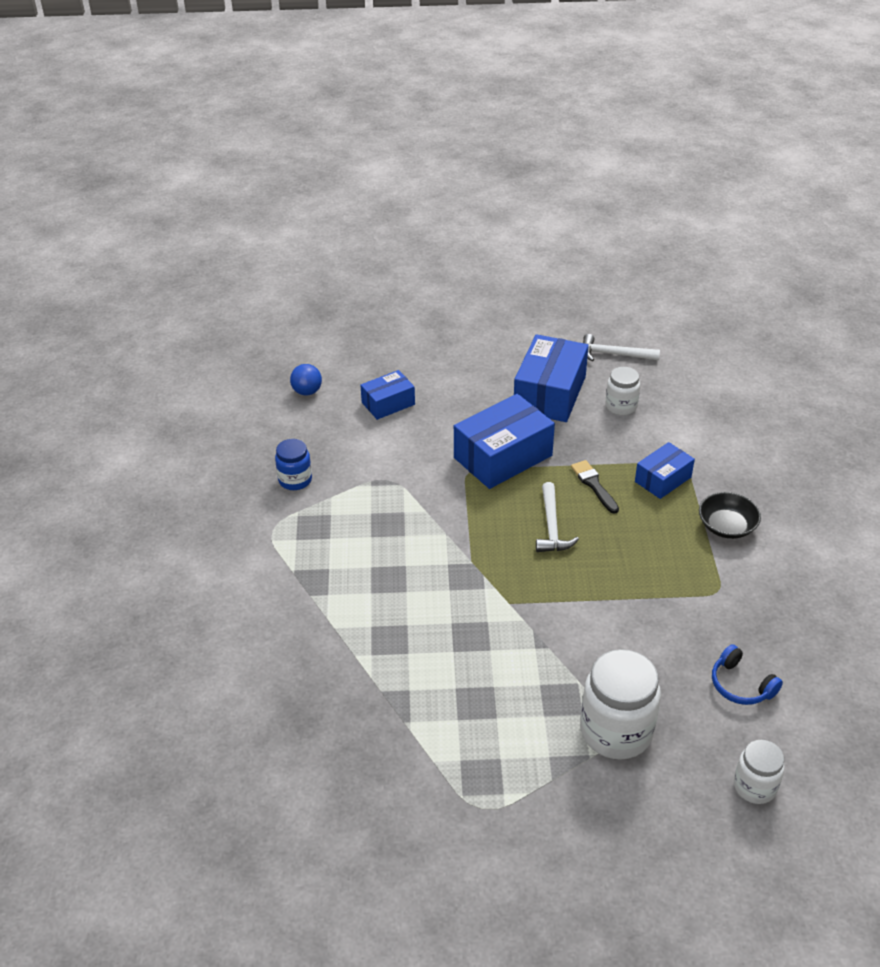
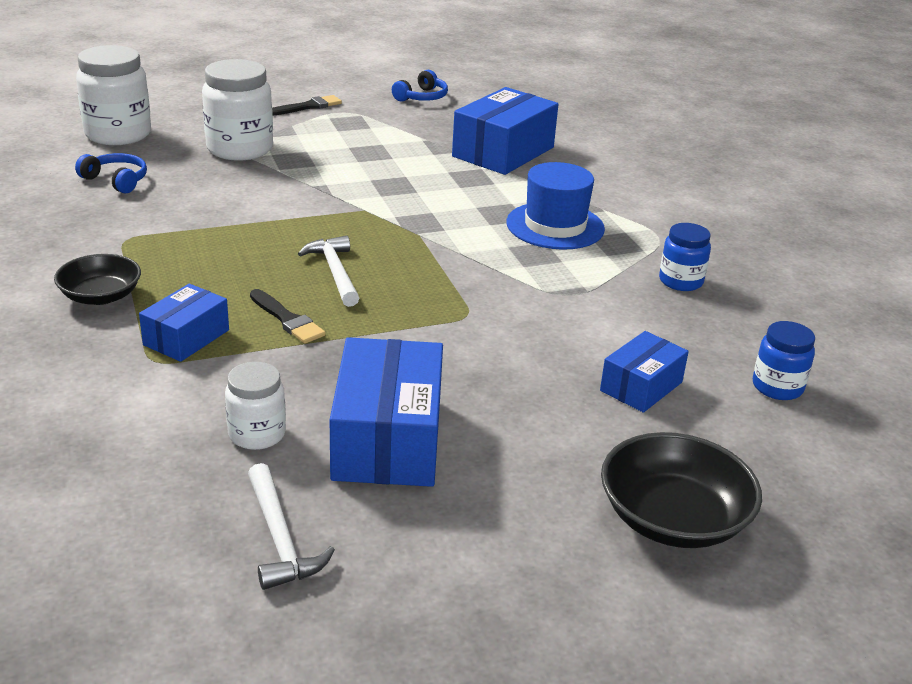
camera: 160 degrees right, 10 degrees down
blue ball [290,364,322,395] -> blue jar [753,321,815,400]
blue box [454,394,555,489] -> blue box moved to [452,87,558,175]
white hammer [583,334,660,361] -> white hammer turned 75 degrees clockwise [248,463,335,590]
white jar [734,740,785,804] -> white jar [76,45,151,145], size x1.75
none -> black brush [272,95,342,115]
none -> blue headphones [392,70,448,102]
none -> blue hat [506,162,605,250]
none -> black bowl [601,432,762,548]

